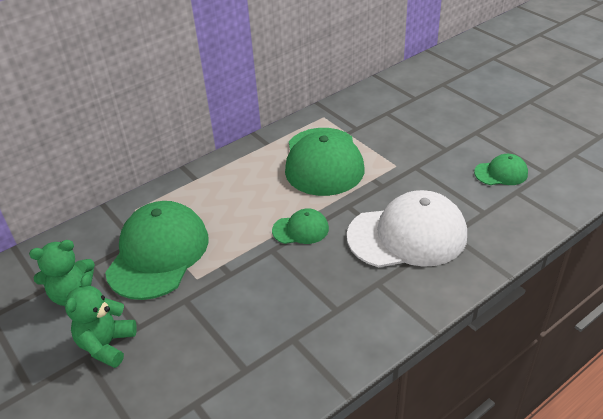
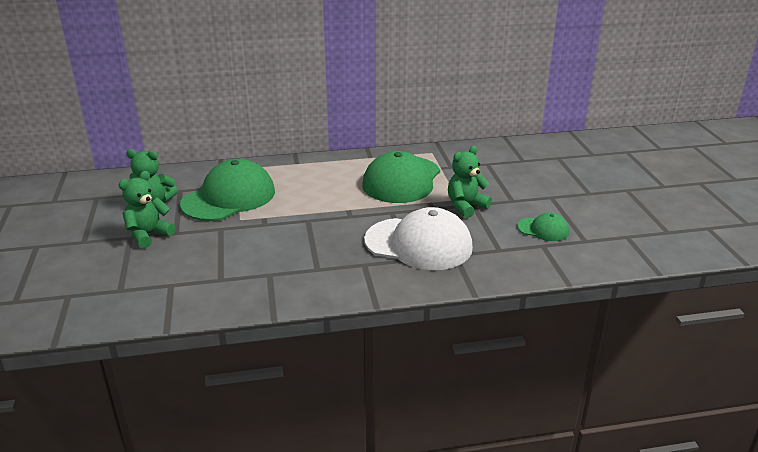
camera: 25 degrees right, 10 degrees down
green cap [272,208,329,244] -> none
none -> green teddy bear [448,146,492,218]

